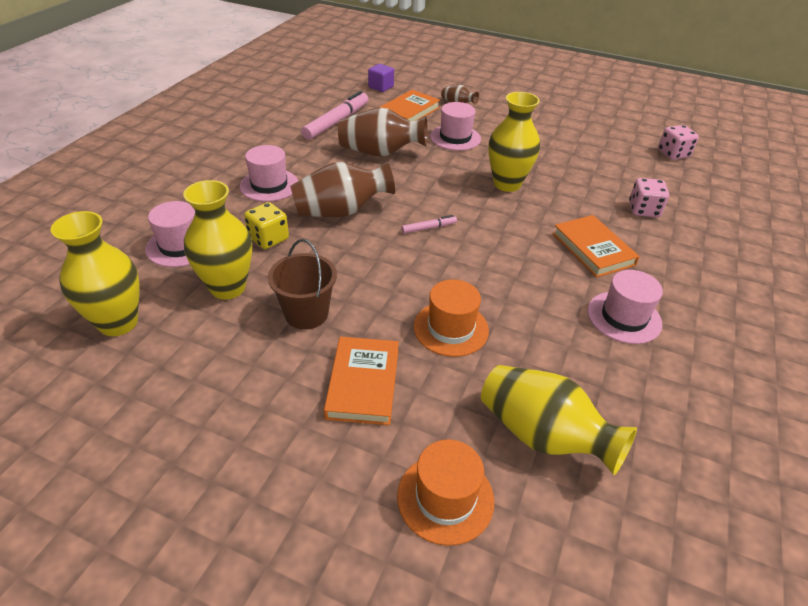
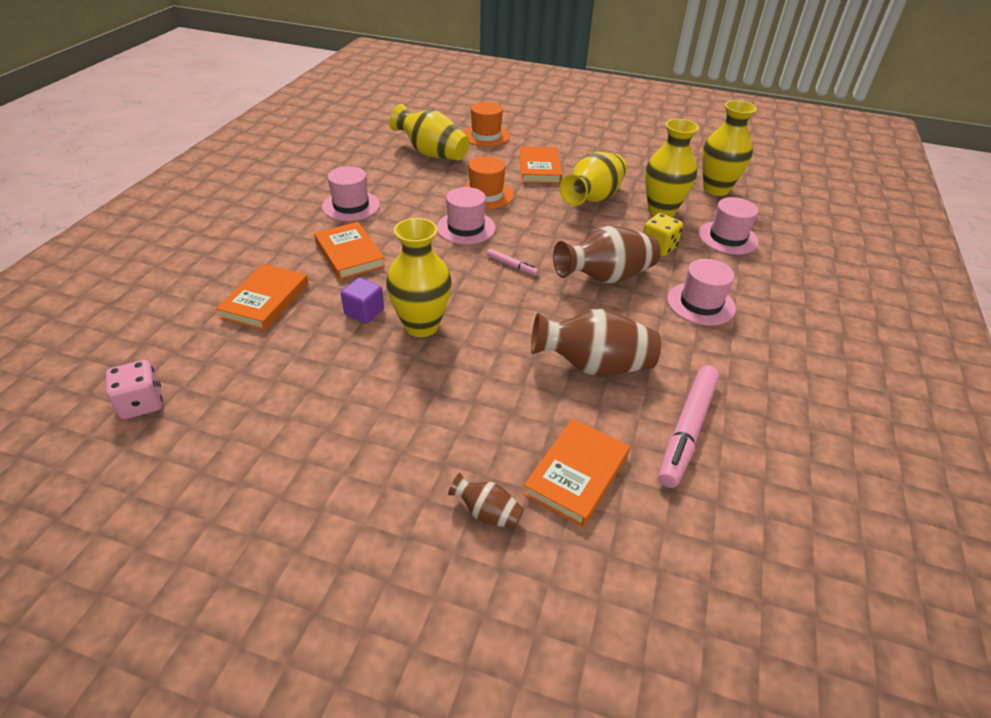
camera: 175 degrees right, 0 degrees up
brown bucket [268,239,337,330] -> yellow vase [560,152,627,206]
purple cube [368,64,394,92] -> purple cube moved to [341,277,384,324]
pink marker [401,215,457,233] -> pink marker turned 120 degrees counterclockwise [487,249,539,276]
pink hat [430,102,481,151] -> pink hat moved to [437,187,496,245]
pink dice [629,178,669,217] -> orange book [216,264,308,331]

